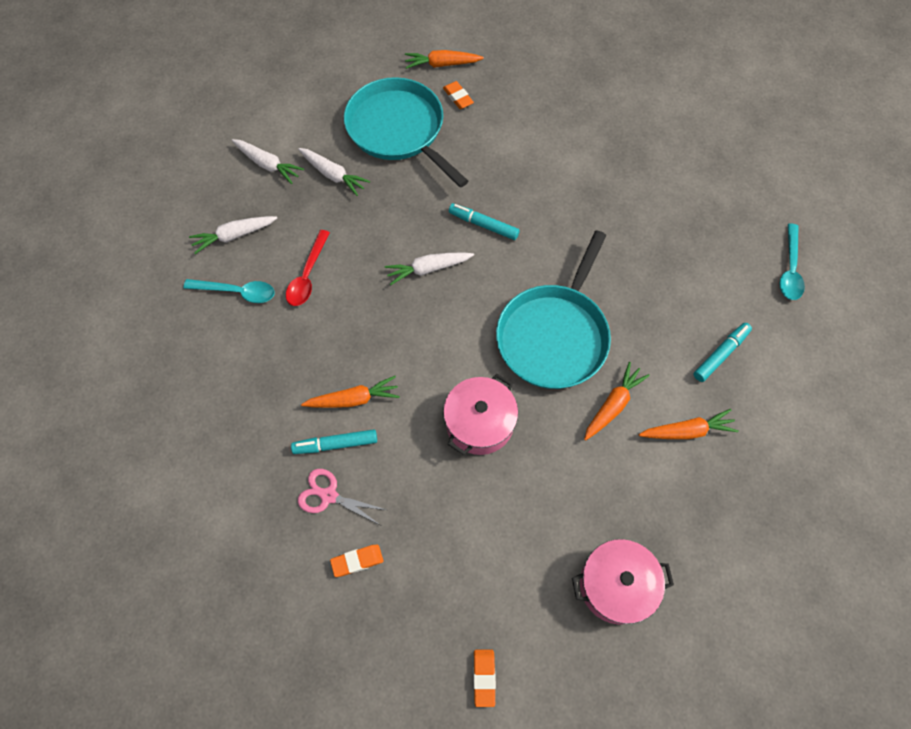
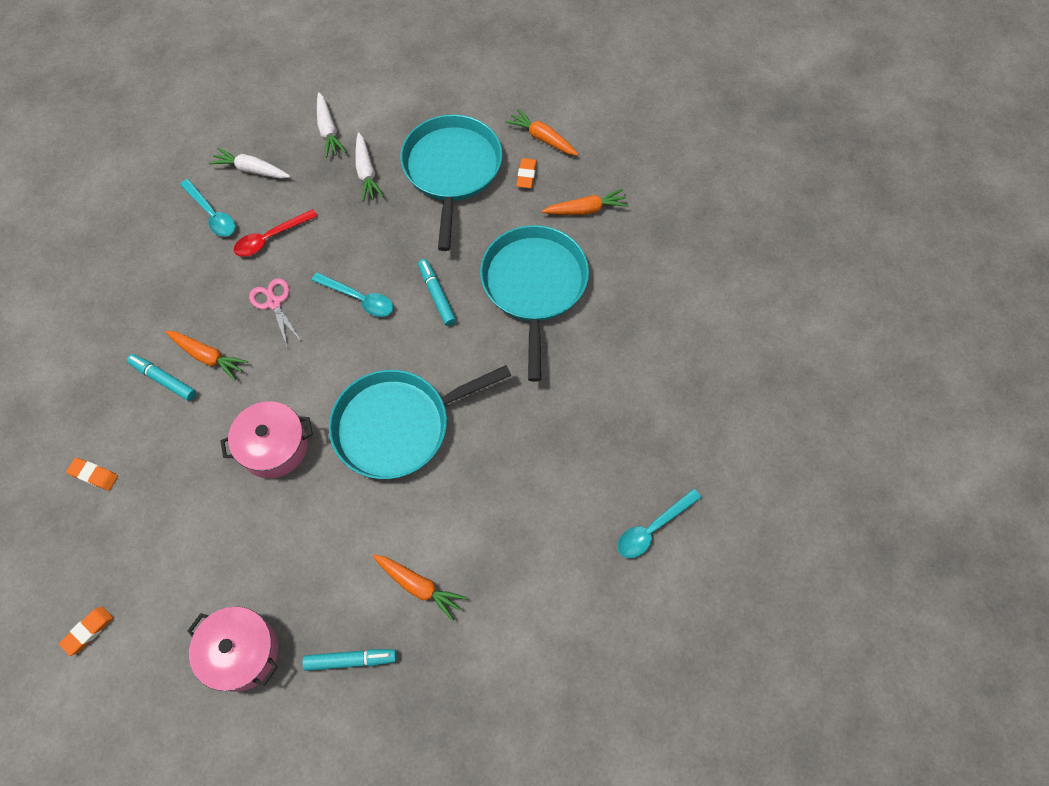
camera: 40 degrees right, 0 degrees up
pink scissors [298,469,386,525] -> pink scissors moved to [249,278,301,346]
white carrot [384,252,474,285] -> turquoise spoon [312,272,393,317]
orange carrot [584,362,650,441] -> orange carrot moved to [542,189,628,215]
turquoise marker [693,323,752,382] -> turquoise marker moved to [302,649,397,671]
none -> turquoise pan [480,225,589,382]

